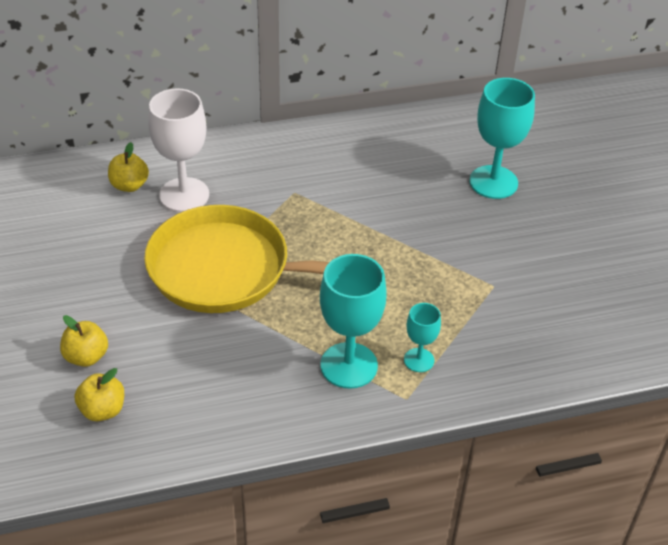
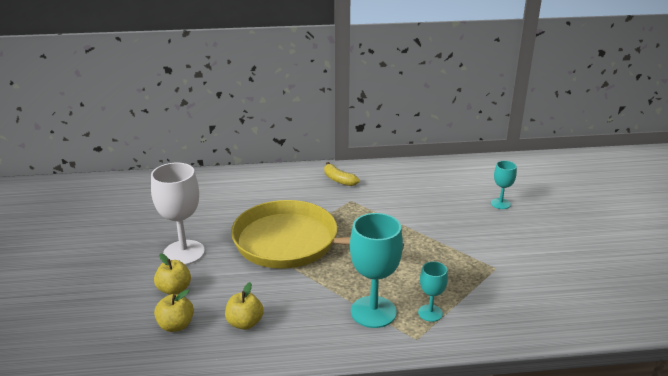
camera: 10 degrees right, 15 degrees down
yellow apple [108,142,149,192] -> yellow apple moved to [225,282,264,330]
white goblet [148,89,209,212] -> white goblet moved to [151,163,205,265]
turquoise goblet [469,78,535,199] -> turquoise goblet [491,161,517,209], size x0.53
none -> yellow banana [324,162,360,186]

